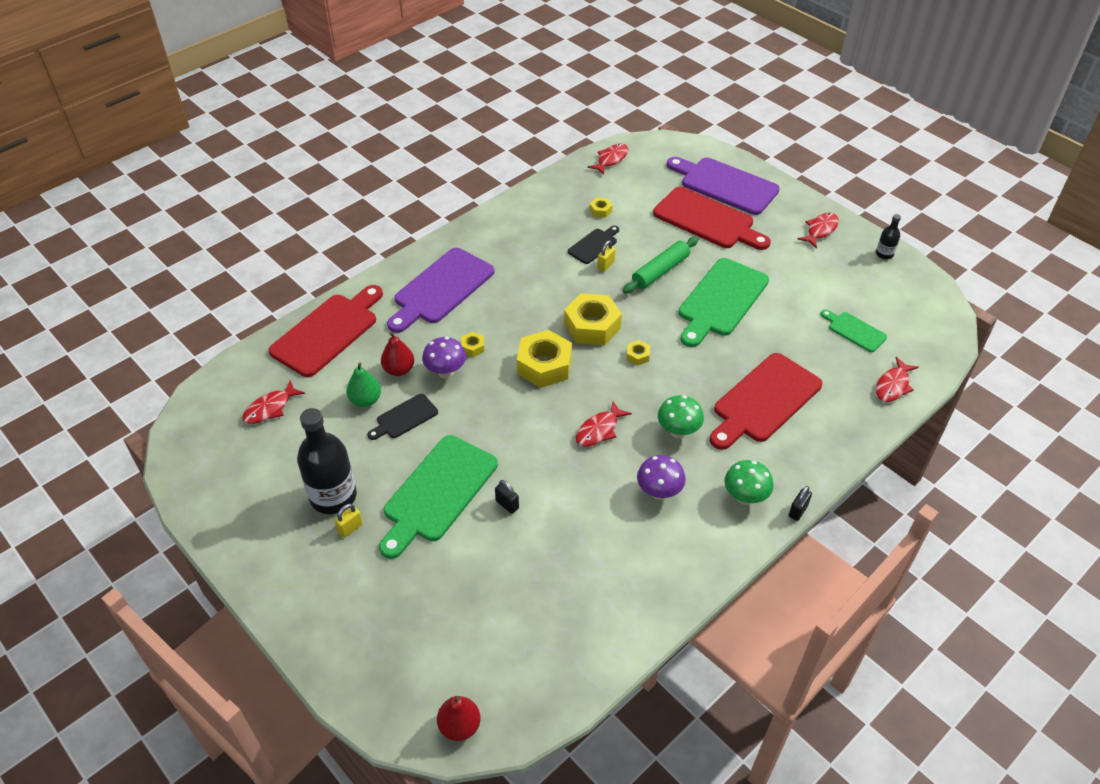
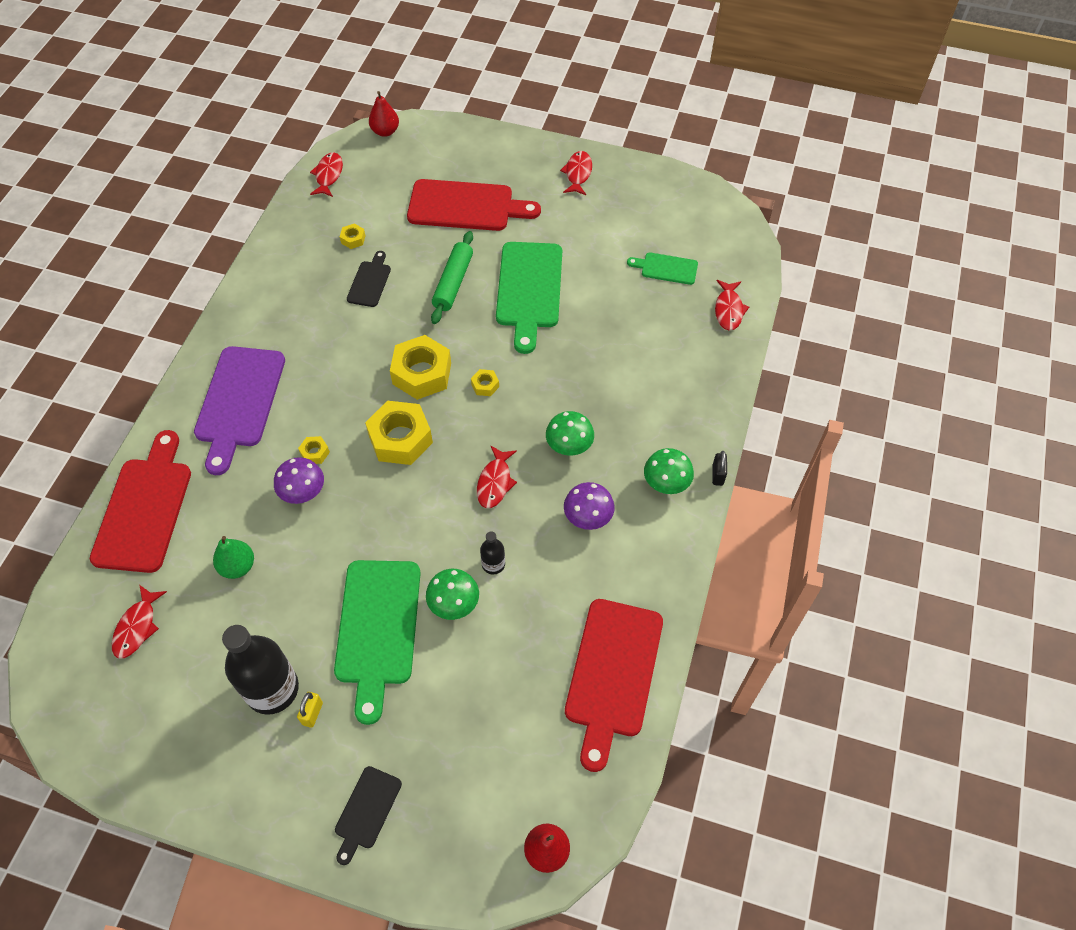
camera: 30 degrees left, 10 degrees up
black cutting board [367,394,438,440] -> black cutting board moved to [335,766,402,865]
red pear [381,332,414,376] -> red pear moved to [369,91,399,137]
black padlock [495,480,519,514] -> green mushroom [426,569,479,620]
yellow padlock [597,241,615,272] -> none
purple cutting board [667,157,780,215] -> none
red cutting board [709,353,822,450] -> red cutting board moved to [565,599,663,772]
black bottle [876,214,901,259] -> black bottle moved to [480,531,505,574]

